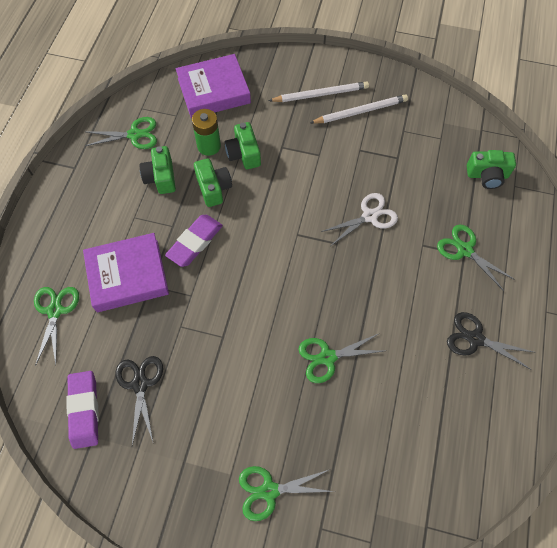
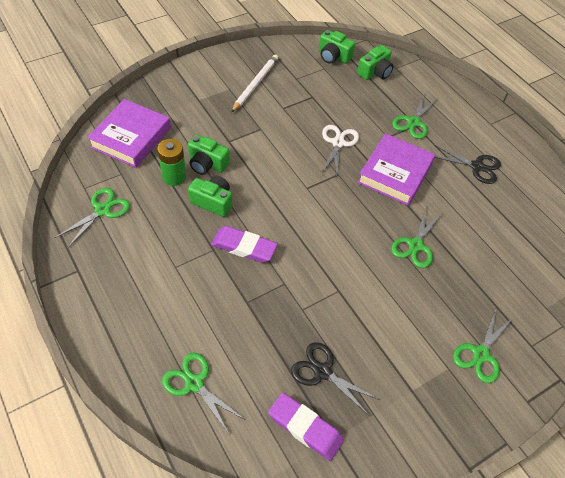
camera: 50 degrees left, 10 degrees down
purple book [83,233,169,312] -> purple book moved to [357,133,435,206]
green camera [140,146,176,194] -> green camera moved to [319,30,355,64]
purple eraser [165,215,223,267] -> purple eraser turned 60 degrees counterclockwise [211,226,278,263]
white pencil [269,81,369,102] -> none
green scissors [437,224,515,291] -> green scissors turned 60 degrees counterclockwise [392,93,438,139]
black scissors [447,312,533,370] -> black scissors turned 135 degrees counterclockwise [434,145,501,184]

